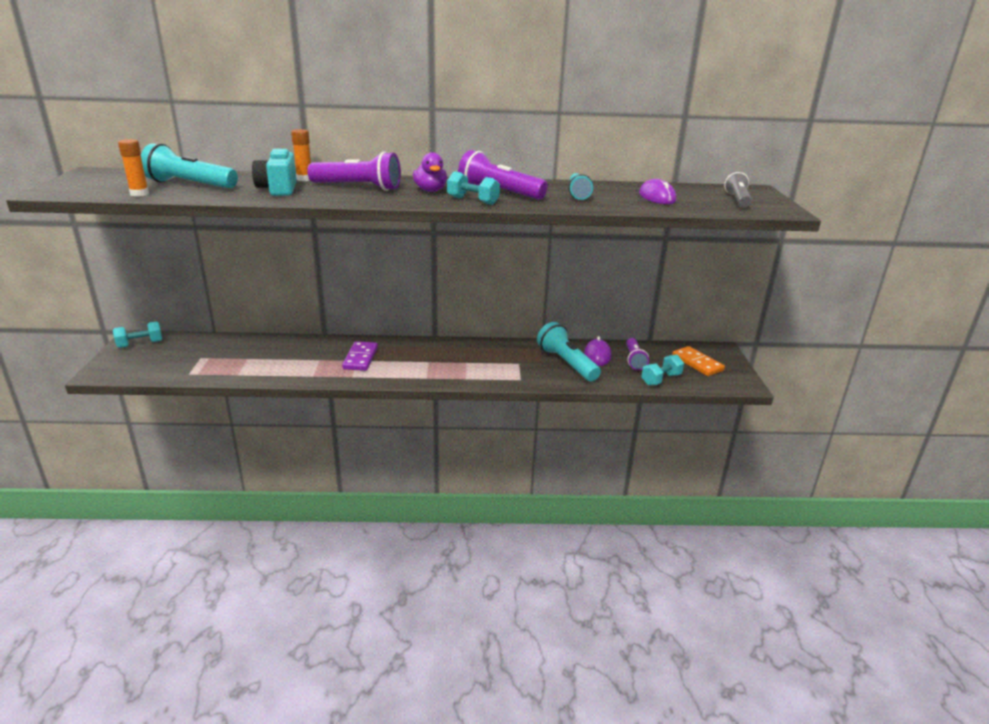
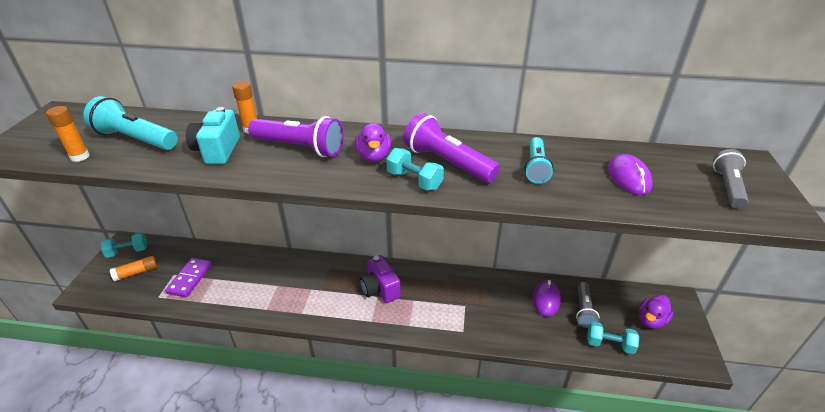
camera: 10 degrees right, 10 degrees up
purple domino [342,341,378,371] -> purple domino moved to [165,258,212,297]
turquoise flashlight [537,322,601,381] -> none
purple flashlight [626,338,649,370] -> grey flashlight [576,282,599,328]
turquoise dumbbell [642,355,684,386] -> turquoise dumbbell turned 45 degrees clockwise [587,321,639,354]
orange domino [672,346,725,376] -> purple duck [639,295,674,329]
none -> orange glue stick [110,256,158,282]
none -> purple camera [360,255,401,303]

